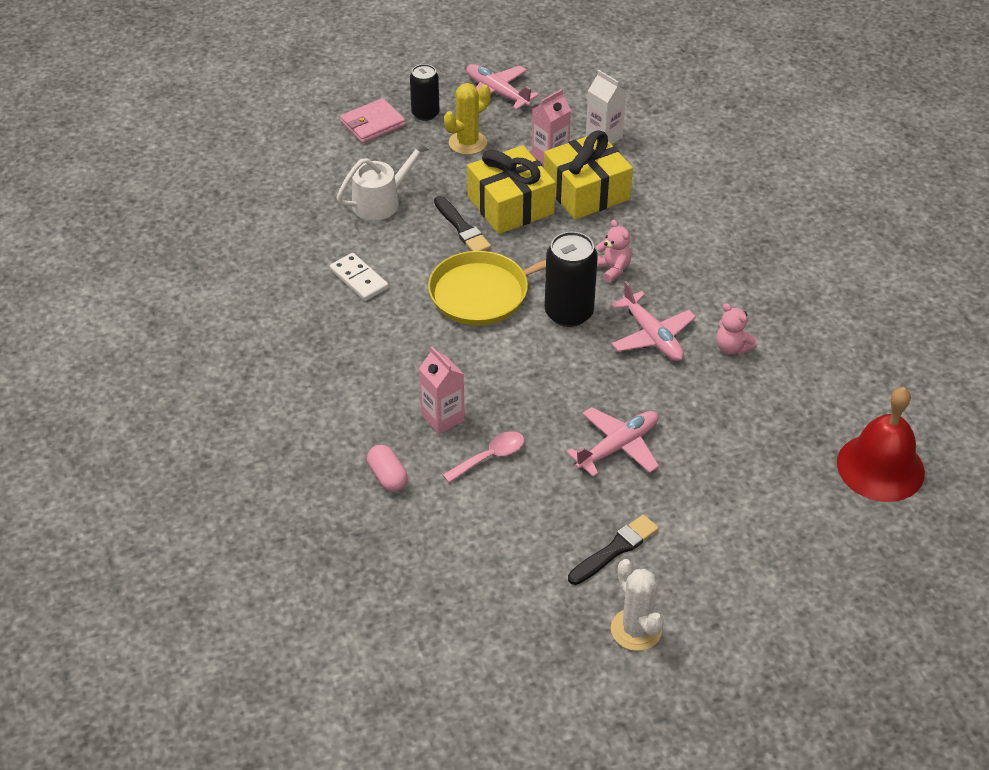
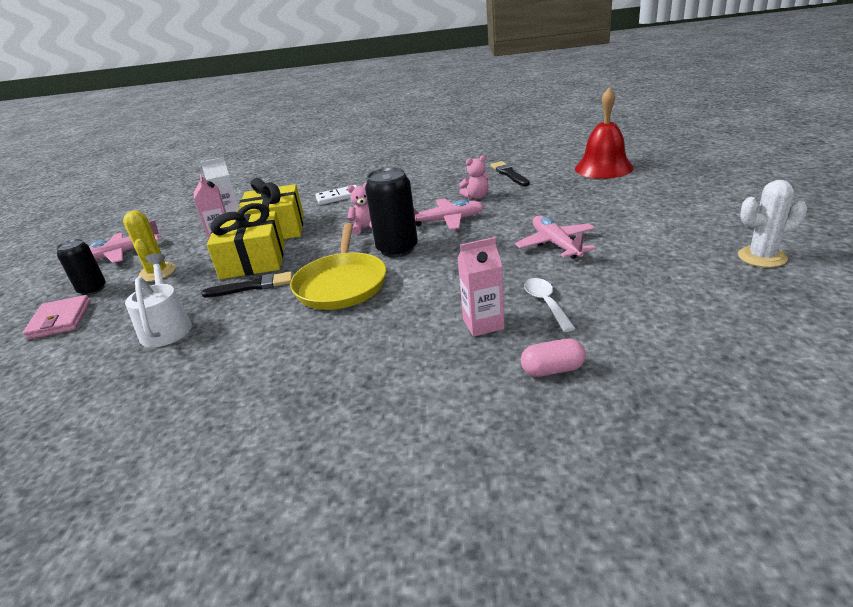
camera: 65 degrees left, 15 degrees down
white domino [330,253,389,301] -> white domino moved to [315,185,357,205]
pink spoon [443,431,524,483] -> white spoon [524,278,576,332]
black brush [568,515,659,585] -> black brush moved to [491,161,530,186]

